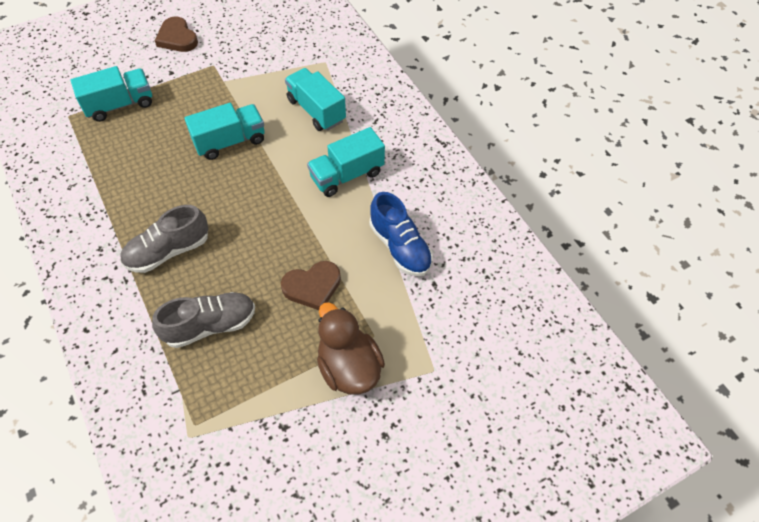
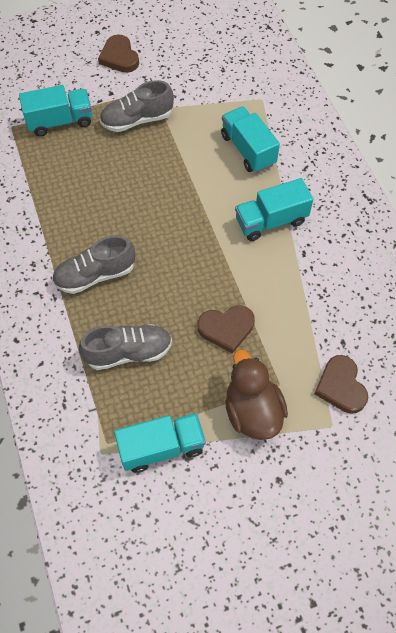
camera: 10 degrees right, 5 degrees up
turquoise truck [185,103,265,160] -> turquoise truck moved to [114,413,206,473]
blue shoe [369,192,433,276] -> none
none -> grey shoe [100,80,174,132]
none -> brown heart [314,355,368,414]

